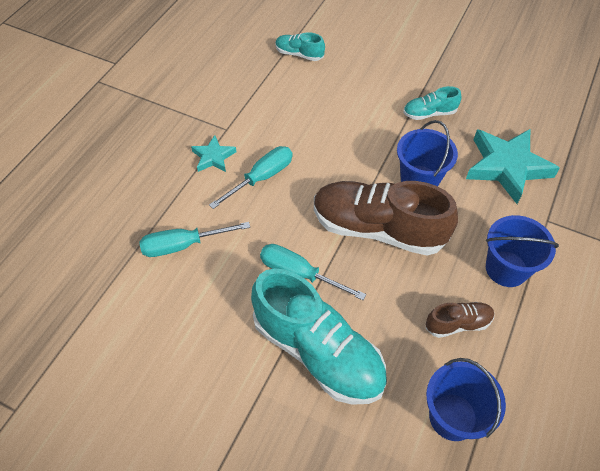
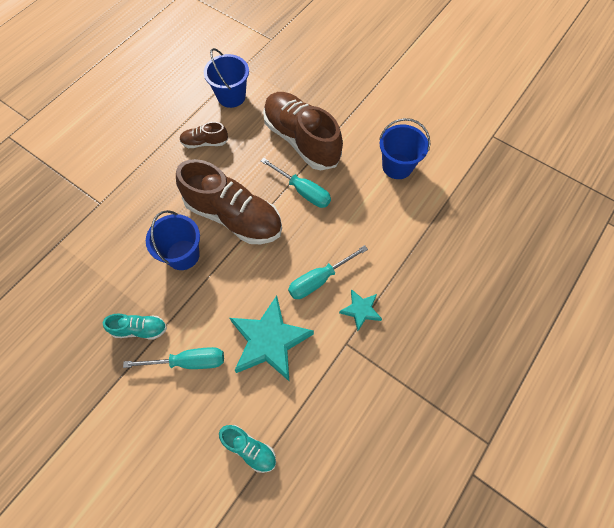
camera: 170 degrees left, 10 degrees up
turquoise screwdriver [140,222,250,257] -> turquoise screwdriver moved to [123,347,224,369]
turquoise shoe [251,268,387,405] -> brown shoe [263,92,343,170]
turquoise star [466,129,560,204] -> turquoise star moved to [230,296,314,381]
blue bucket [486,215,559,287] -> blue bucket moved to [379,118,430,179]

